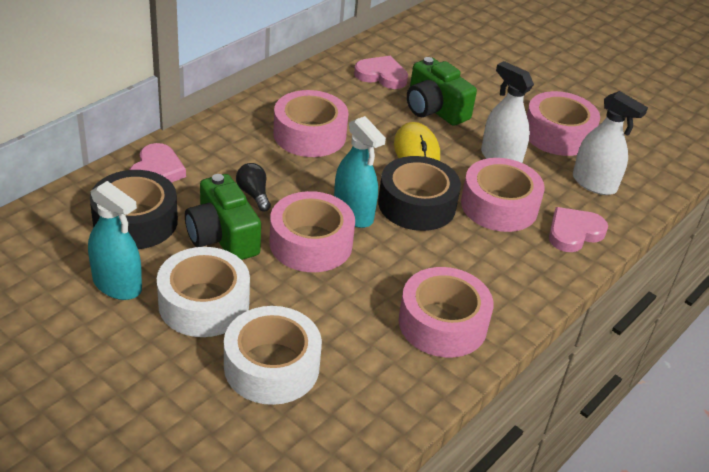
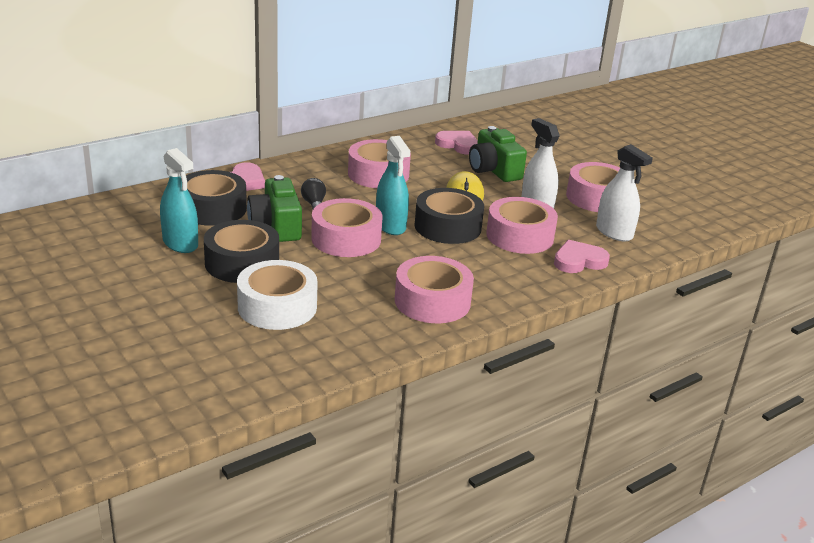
camera: 15 degrees right, 10 degrees down
white tape [157,247,250,337] -> black tape [204,220,279,283]

